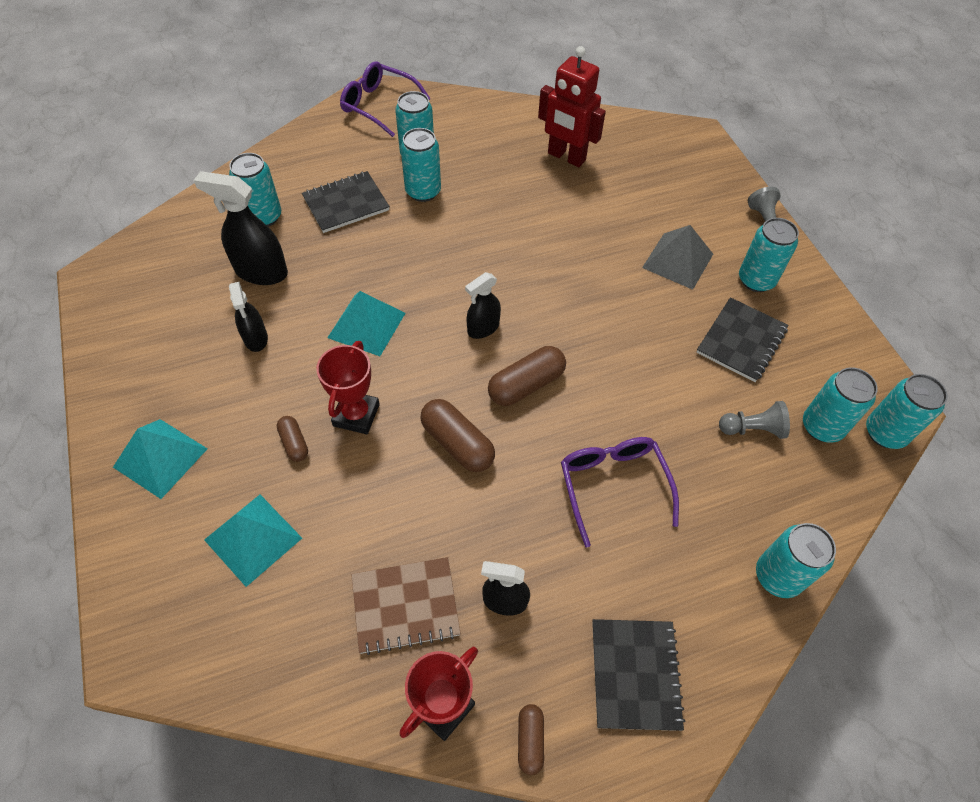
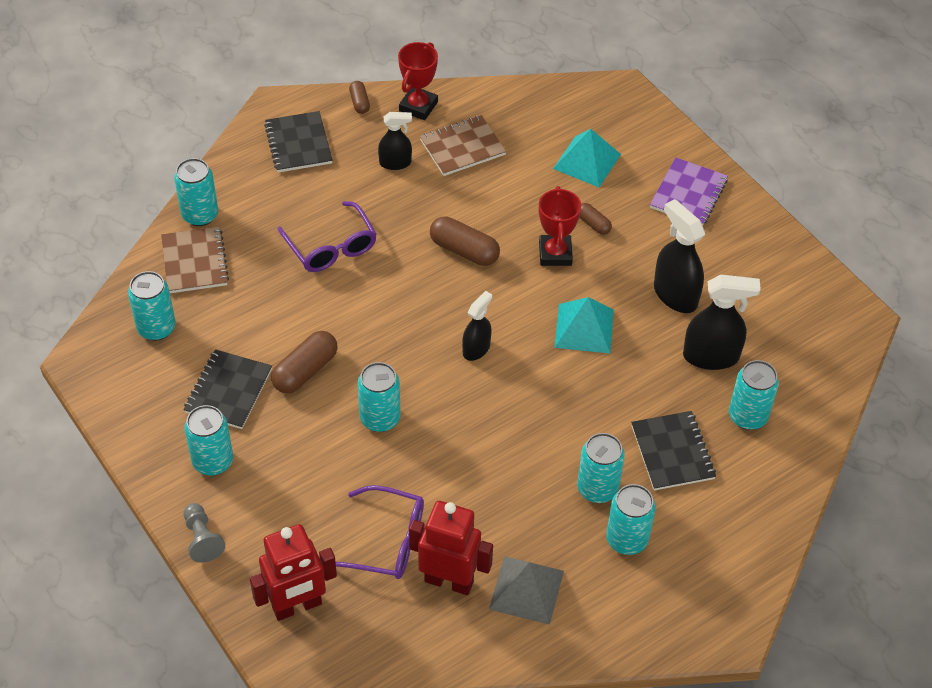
camera: 165 degrees right, 5 degrees down
turquoise pyramid [113,419,208,499] -> purple notebook [650,157,728,226]
black spray bottle [229,282,268,352] -> black spray bottle [654,199,705,313], size x1.62
black notebook [302,171,390,233] -> black notebook turned 60 degrees counterclockwise [631,411,716,491]
purple glasses [340,61,430,137] -> purple glasses moved to [336,485,424,579]
brown capsule [488,346,566,406] -> brown capsule moved to [271,331,338,393]
grey pyramid [642,225,713,290] -> grey pyramid moved to [489,556,564,625]
grey pawn [719,401,790,439] -> none
turquoise can [866,374,948,449] -> turquoise can moved to [358,362,401,432]
none -> brown notebook [161,226,229,293]
none -> red robot [250,524,337,621]

